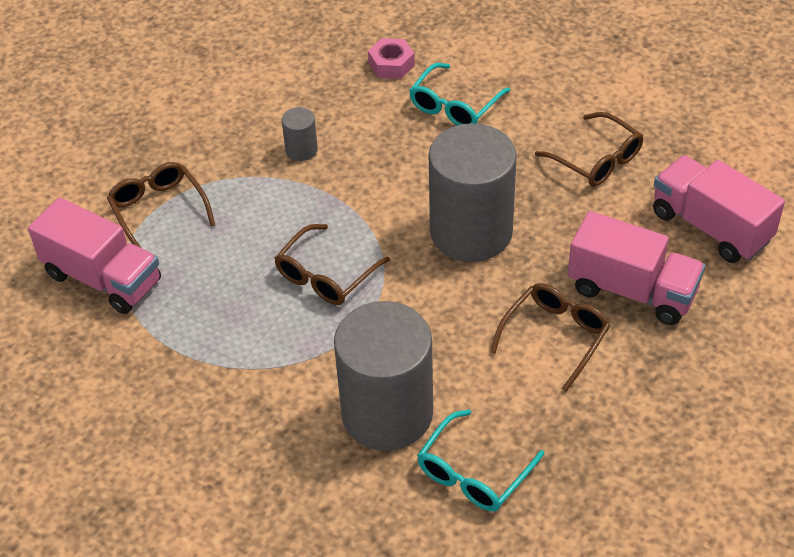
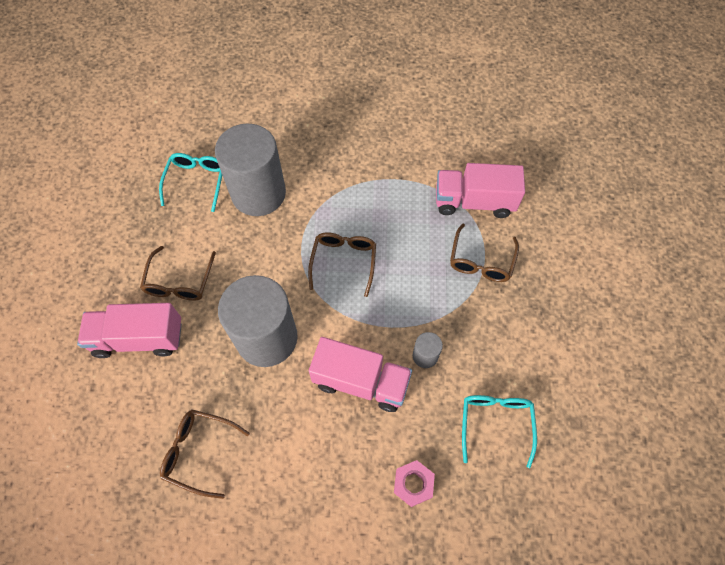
camera: 150 degrees right, 15 degrees up
brown glasses [107,162,215,248] -> brown glasses turned 75 degrees clockwise [450,224,519,282]
turquoise glasses [409,63,510,125] -> turquoise glasses moved to [462,395,537,468]
pink truck [653,155,785,263] -> pink truck moved to [309,337,412,412]

